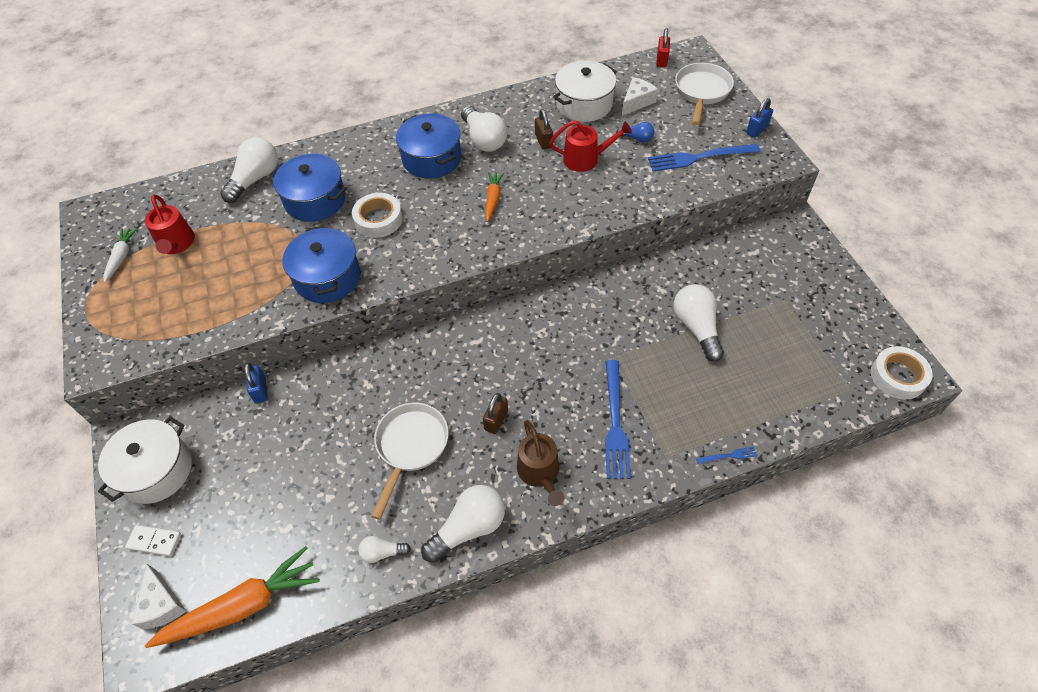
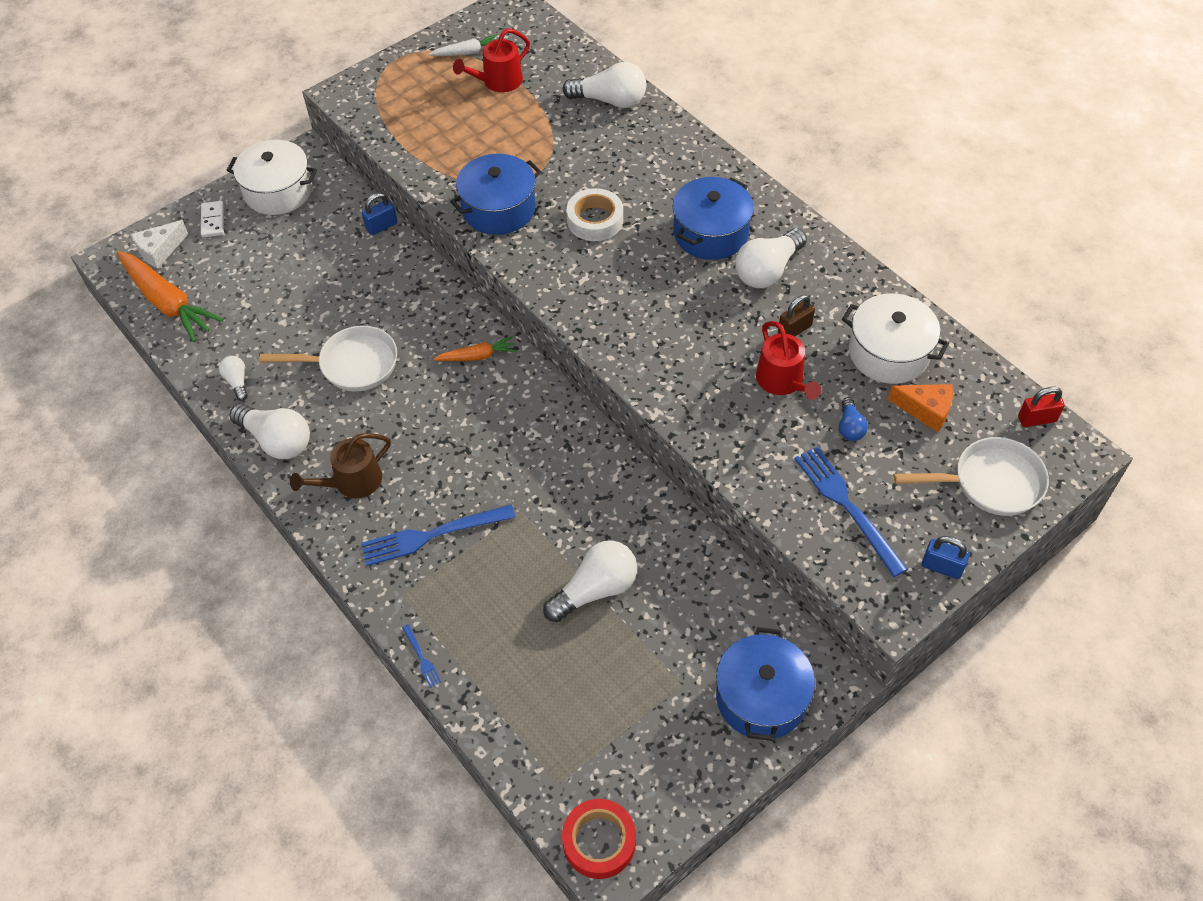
camera: 70 degrees right, 0 degrees up
blue pot [271,154,347,222] -> blue pot moved to [716,627,815,741]
brown padlock [483,393,508,434] -> none
orange carrot [485,172,504,222] -> orange carrot moved to [434,336,517,361]
white cheese [622,77,658,116] -> orange cheese [888,384,953,432]
white tape [871,346,933,399] -> red tape [562,799,636,879]

